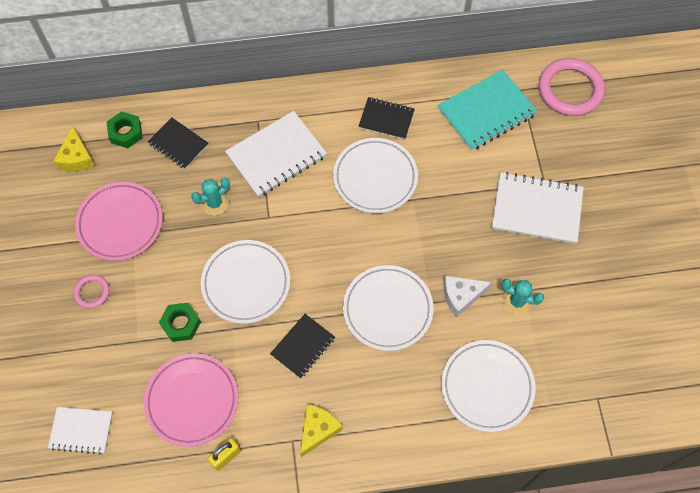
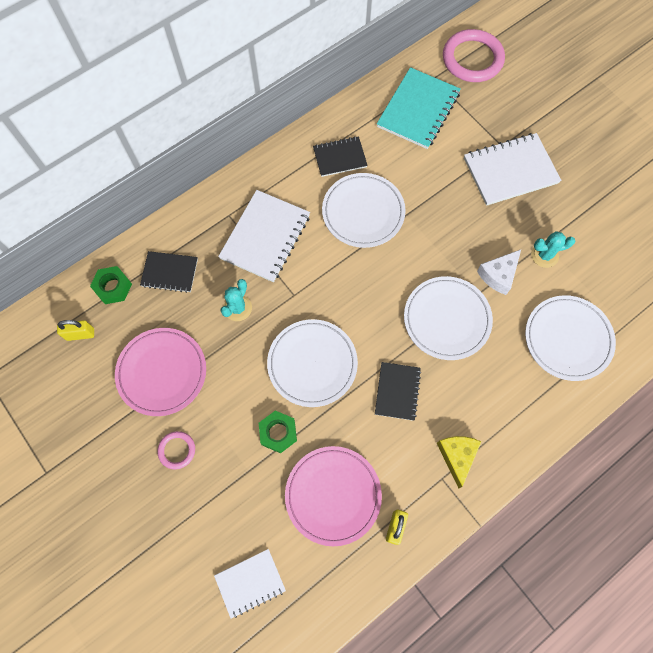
camera: 30 degrees left, 5 degrees up
yellow cheese [53,125,95,172] -> yellow padlock [57,320,94,341]

